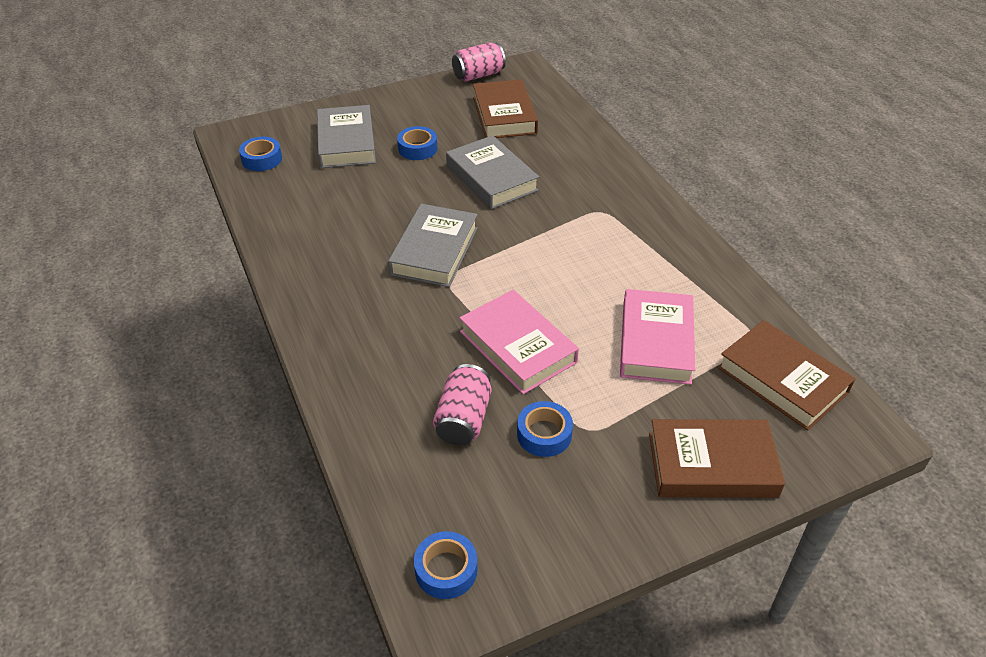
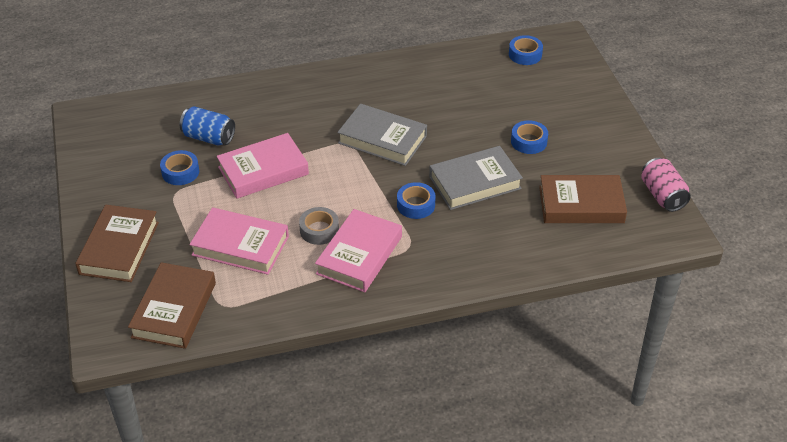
camera: 100 degrees right, 0 degrees up
grey book [317,105,376,168] -> none
blue tape [414,531,477,599] -> blue tape moved to [397,182,436,219]
pink can [433,364,491,445] -> blue can [180,106,235,146]
brown book [717,320,855,431] -> brown book turned 45 degrees counterclockwise [128,262,216,349]
none -> grey tape [299,207,339,245]
none -> pink book [315,209,402,292]

